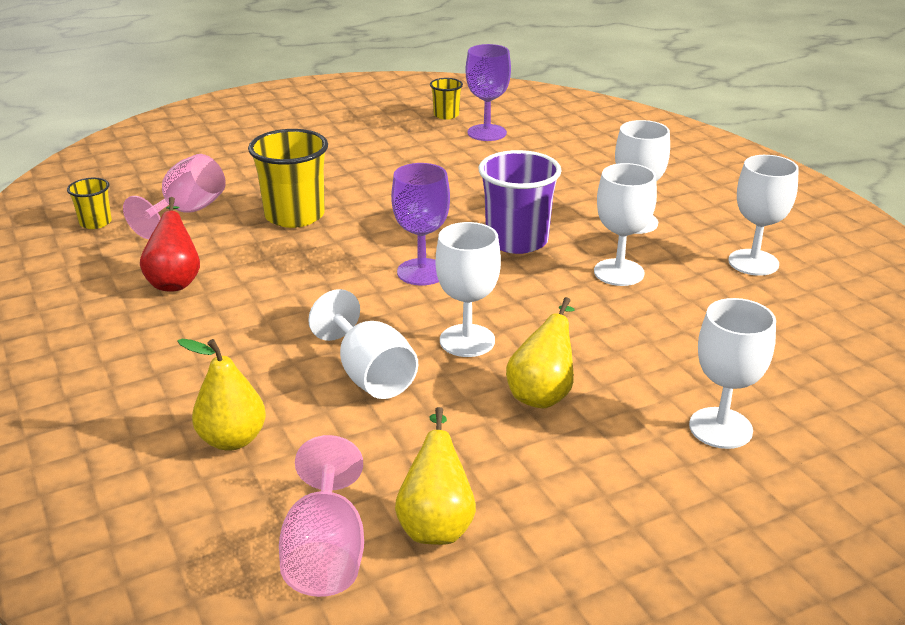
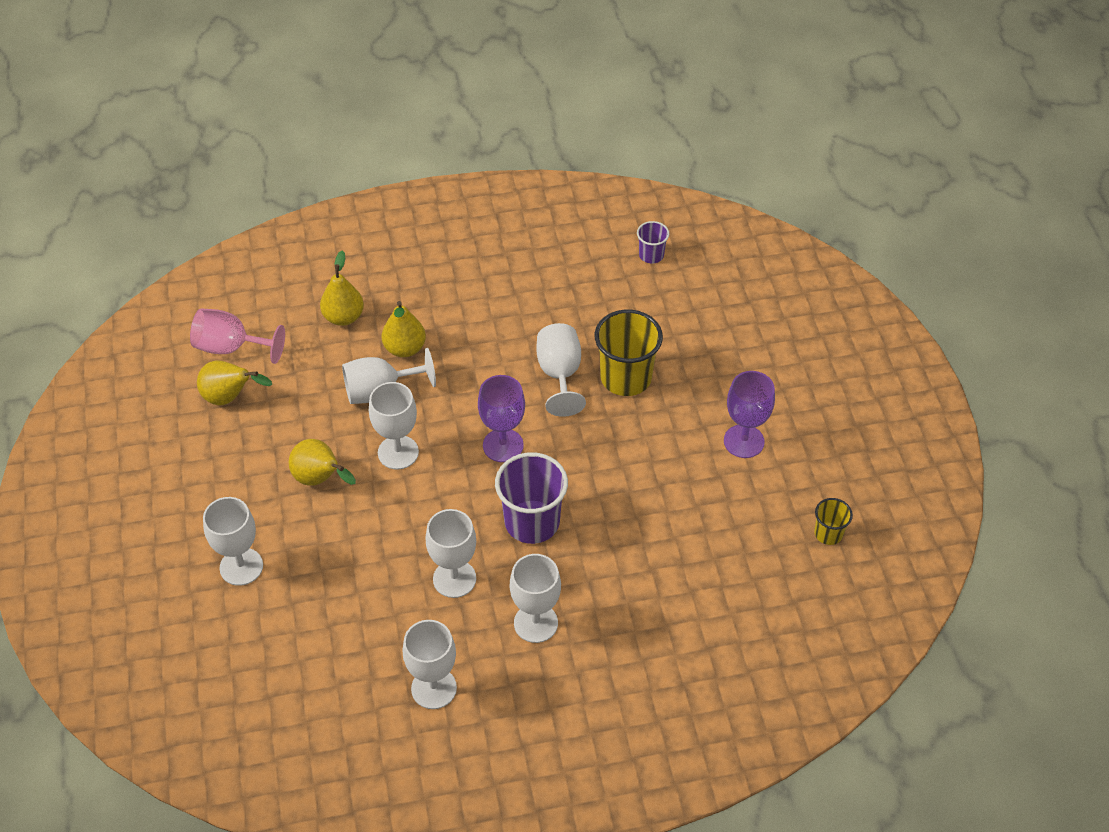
camera: 105 degrees right, 20 degrees up
yellow cup [67,178,112,229] -> purple cup [637,221,669,263]
pink goblet [123,154,226,239] -> none
red pear [140,197,200,291] -> none
purple goblet [465,44,511,141] -> purple goblet moved to [724,371,775,458]
none -> yellow pear [382,301,426,357]
none -> white goblet [537,323,586,417]

